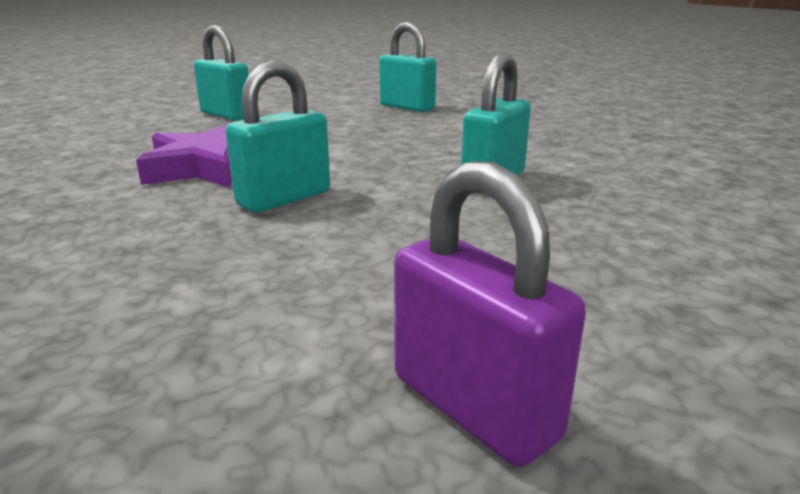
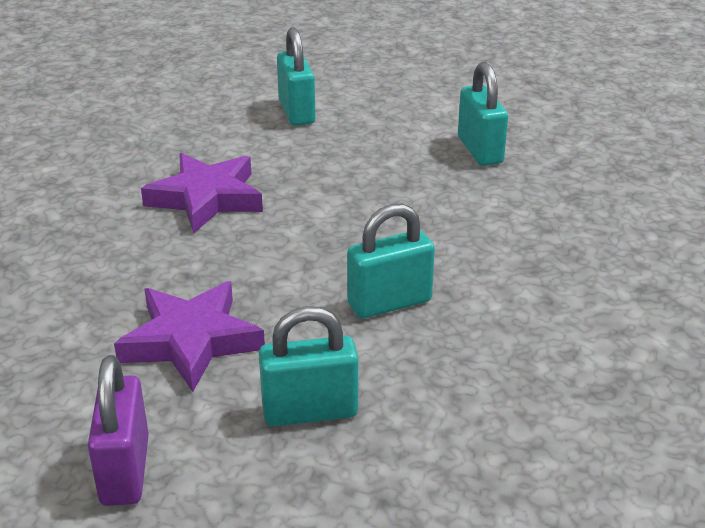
camera: 35 degrees right, 10 degrees up
turquoise padlock [226,61,330,213] -> turquoise padlock moved to [259,306,359,426]
none -> purple star [114,281,265,392]

